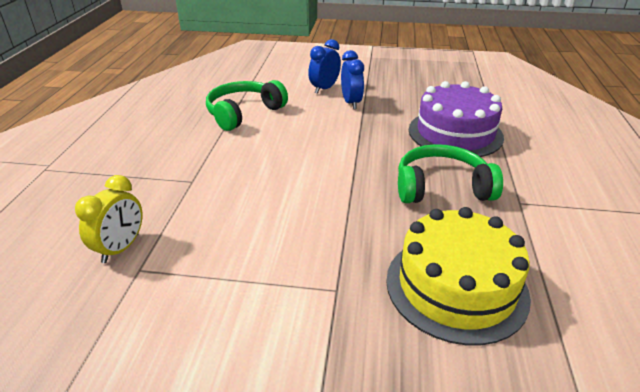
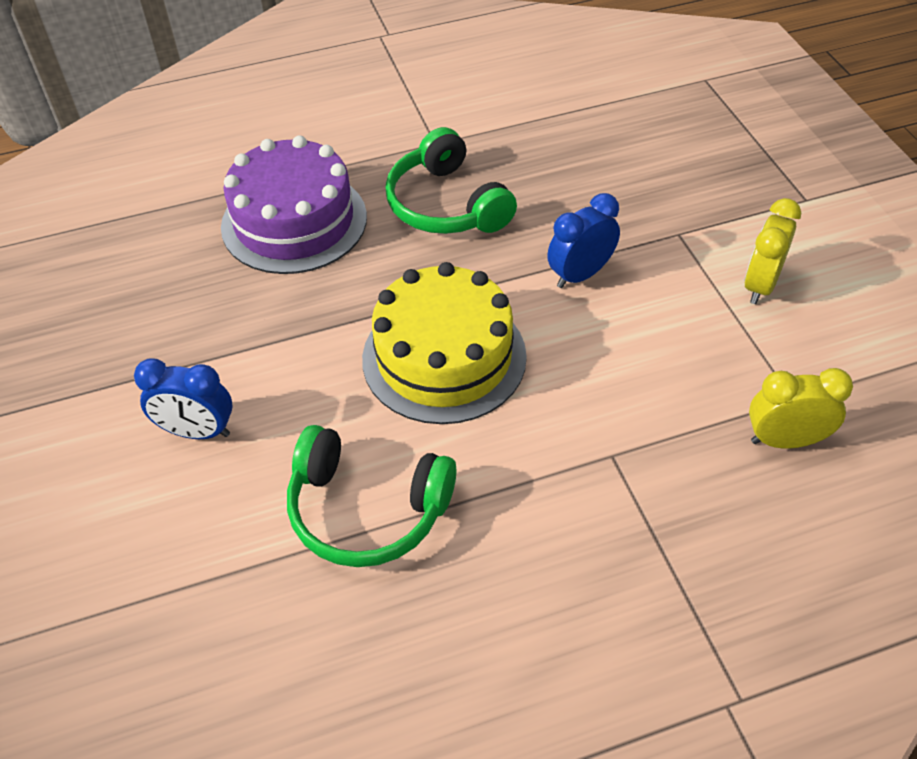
camera: 115 degrees left, 15 degrees up
blue clock [341,50,364,109] -> blue clock moved to [547,193,620,288]
yellow cake [386,207,531,345] -> yellow cake moved to [362,262,527,424]
none -> yellow clock [745,198,801,304]

